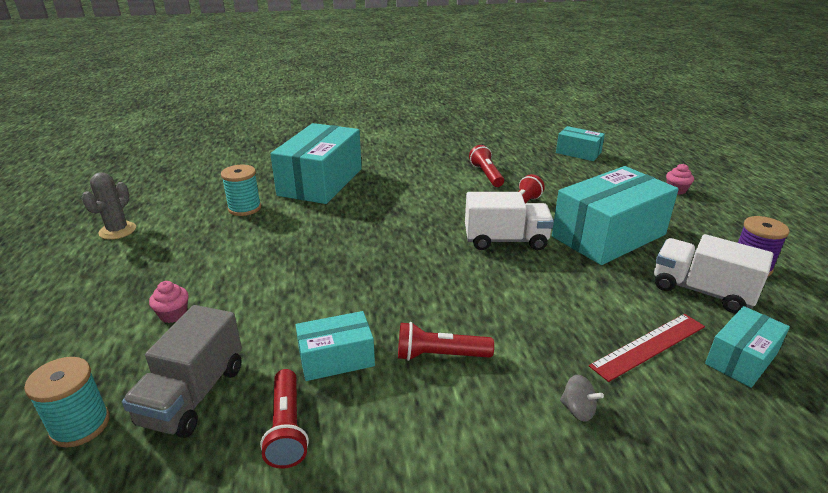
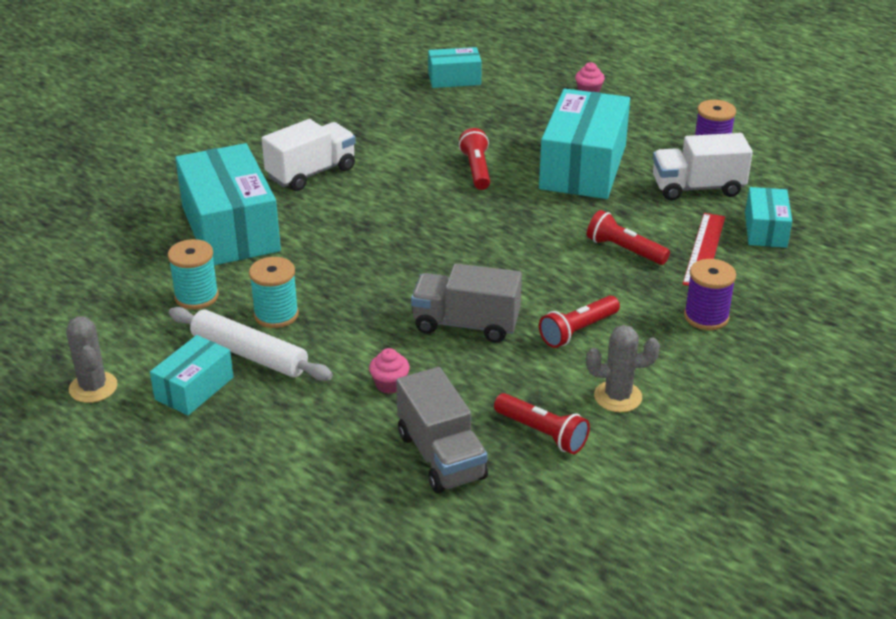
camera: 40 degrees left, 5 degrees up
turquoise spool [24,357,110,448] -> turquoise spool moved to [249,257,299,328]
pink cupcake [149,281,188,323] -> pink cupcake moved to [369,348,410,394]
turquoise box [295,311,375,381] -> turquoise box moved to [150,335,234,415]
white truck [465,192,554,250] -> white truck moved to [262,119,356,191]
red flashlight [469,145,504,187] -> red flashlight moved to [587,210,670,265]
grey spinning top [560,375,604,422] -> purple spool [684,259,736,330]
none -> white rolling pin [169,307,333,381]
none -> grey truck [411,263,522,343]
none -> grey cactus [586,325,660,412]

